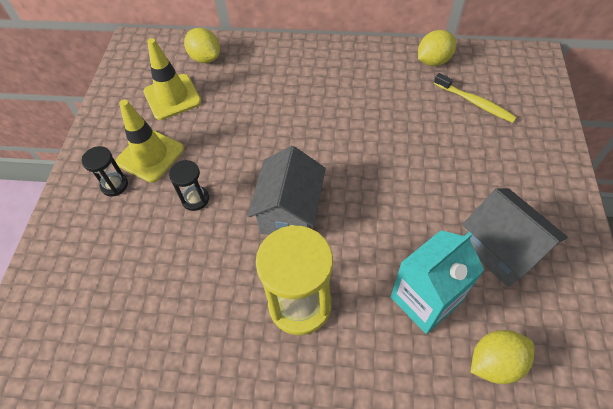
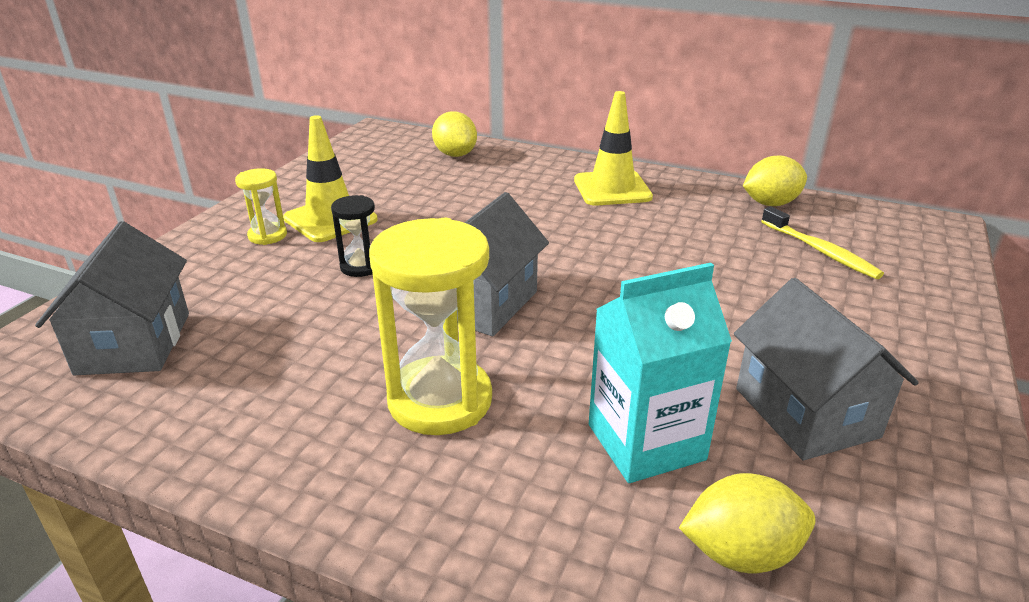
camera: 15 degrees right, 25 degrees down
black hourglass [82,146,128,196] -> yellow hourglass [235,168,287,245]
yellow traffic cone [144,38,201,120] -> yellow traffic cone moved to [574,91,653,206]
none -> grey house [35,221,189,375]

